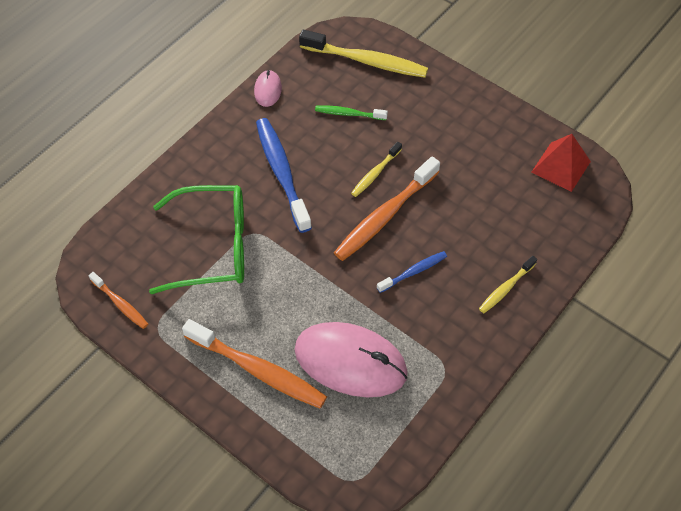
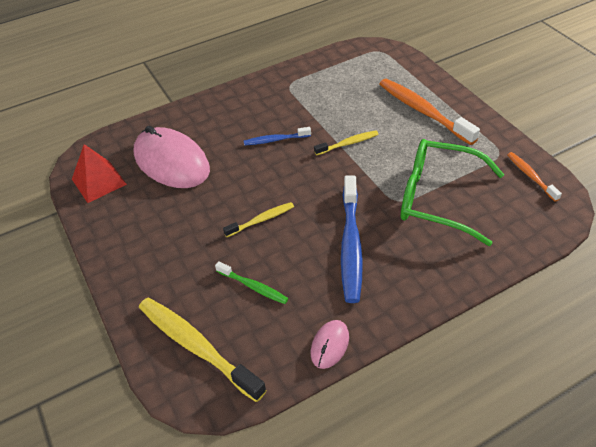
camera: 155 degrees left, 10 degrees down
pink mouse [294,322,408,397] -> pink mouse moved to [134,126,210,188]
orange toothbrush [334,157,440,261] -> none
yellow toothbrush [479,256,537,313] -> yellow toothbrush moved to [314,131,379,155]

